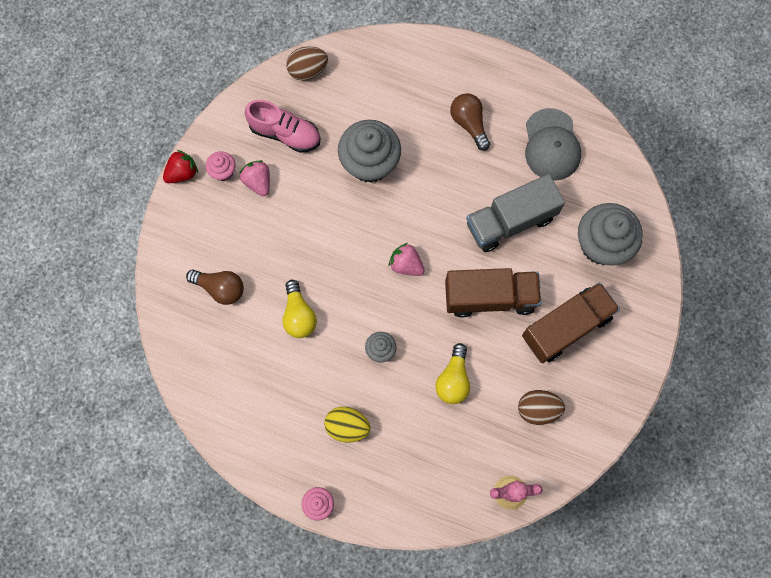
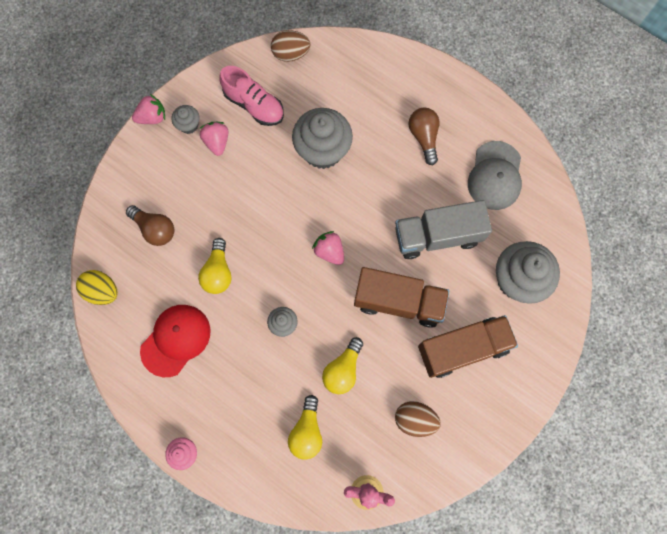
camera: 15 degrees right, 0 degrees up
red strawberry [163,150,198,183] -> pink strawberry [132,94,165,124]
pink cupcake [206,151,235,181] -> grey cupcake [172,105,200,134]
yellow egg [324,407,371,443] -> yellow egg moved to [76,270,118,305]
none -> red cap [140,305,211,377]
none -> yellow light bulb [288,395,322,460]

